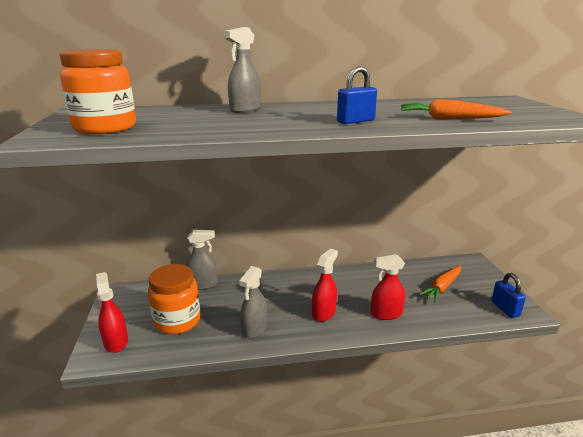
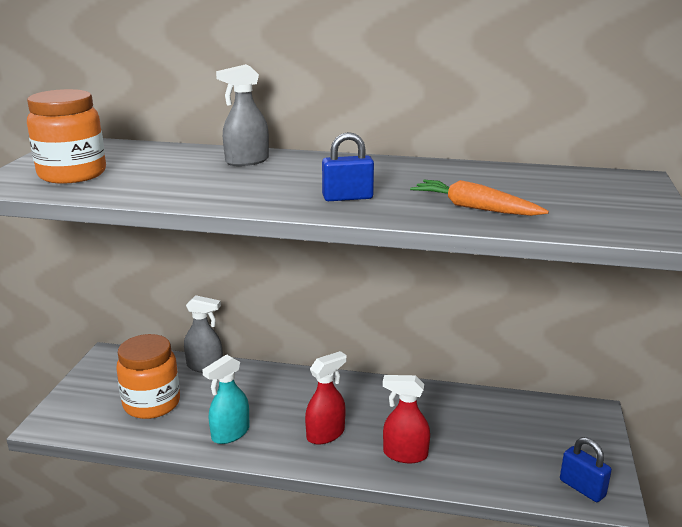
camera: 20 degrees right, 0 degrees up
red spray bottle [96,272,128,353] -> none
grey spray bottle [239,266,267,339] -> turquoise spray bottle [202,354,250,444]
orange carrot [418,266,461,303] -> none
blue padlock [491,273,526,318] -> blue padlock turned 45 degrees counterclockwise [560,437,612,502]

